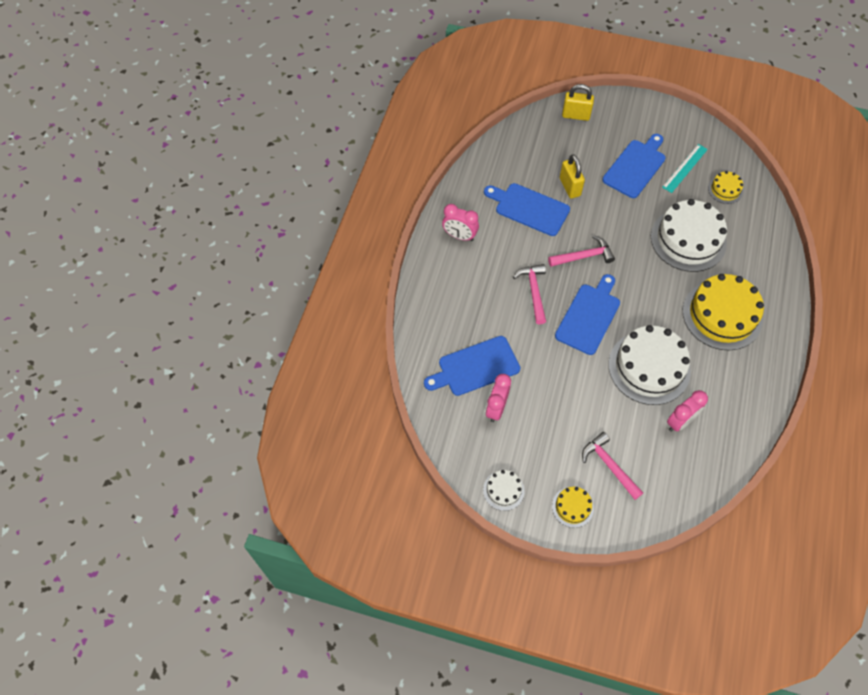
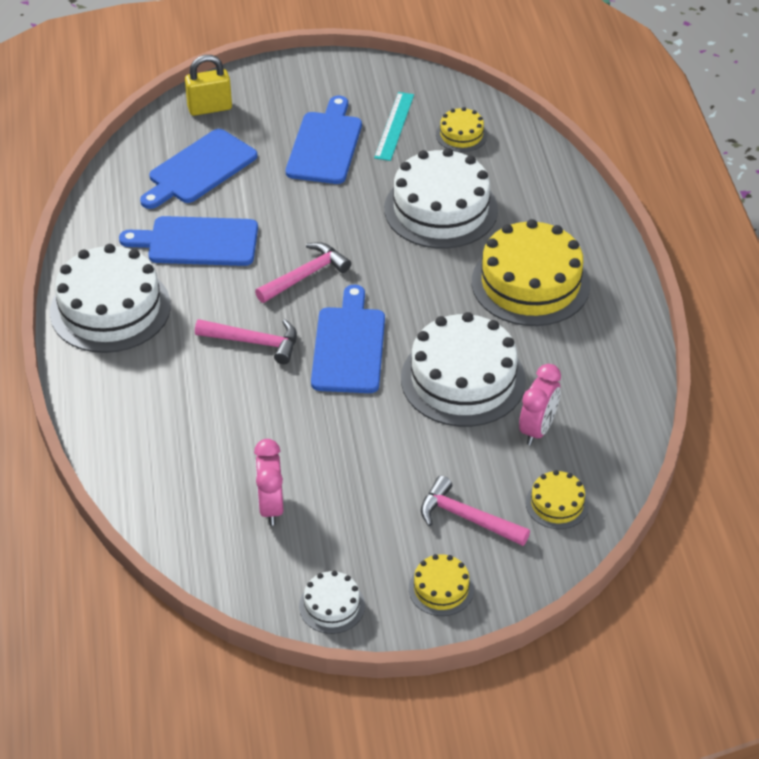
camera: 25 degrees left, 15 degrees down
blue cutting board [424,336,520,396] -> blue cutting board moved to [140,129,258,209]
pink clock [442,204,479,241] -> white cake [50,244,171,353]
pink hammer [513,264,546,324] -> pink hammer turned 135 degrees clockwise [195,319,297,364]
yellow padlock [560,154,585,198] -> none
none -> yellow cake [526,470,589,529]

